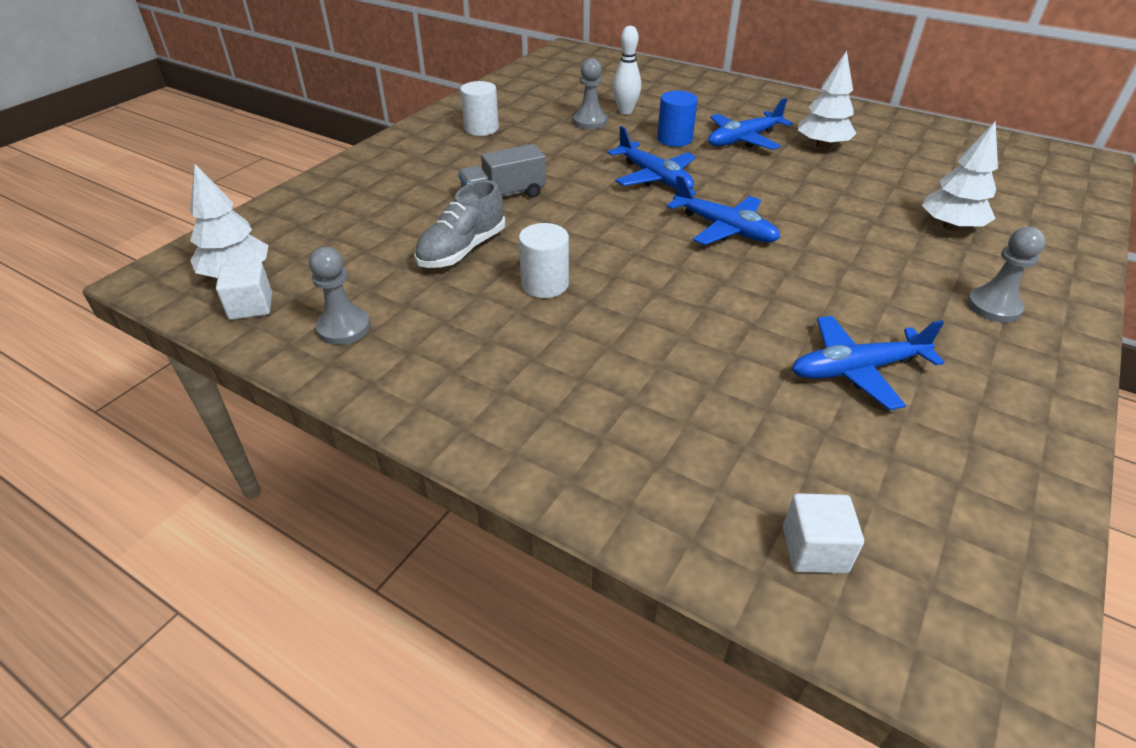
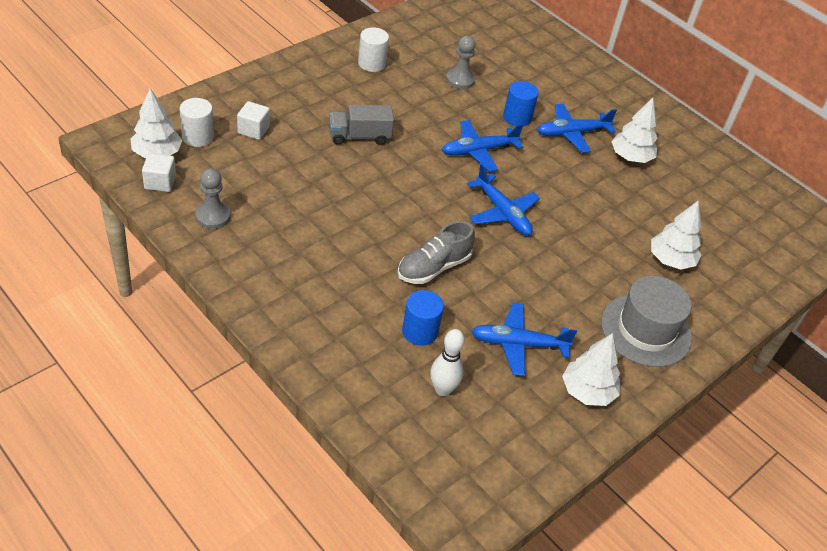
camera: 10 degrees right, 5 degrees up
grey shoe [414,180,505,268] -> grey shoe moved to [397,221,475,284]
white cylinder [519,223,569,298] -> white cylinder moved to [180,98,214,147]
blue plane [607,126,696,189] -> blue plane turned 90 degrees clockwise [442,120,523,172]
white bowling pin [613,26,641,114] -> white bowling pin moved to [430,329,465,396]
white cube [783,493,864,573] -> white cube moved to [237,101,270,140]
grey pawn [967,227,1046,323] -> grey hat [601,276,692,367]
none -> blue cylinder [402,290,444,346]
none -> white tree [562,333,620,406]

